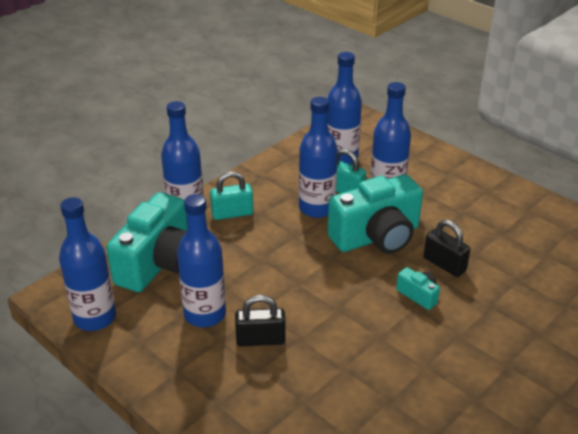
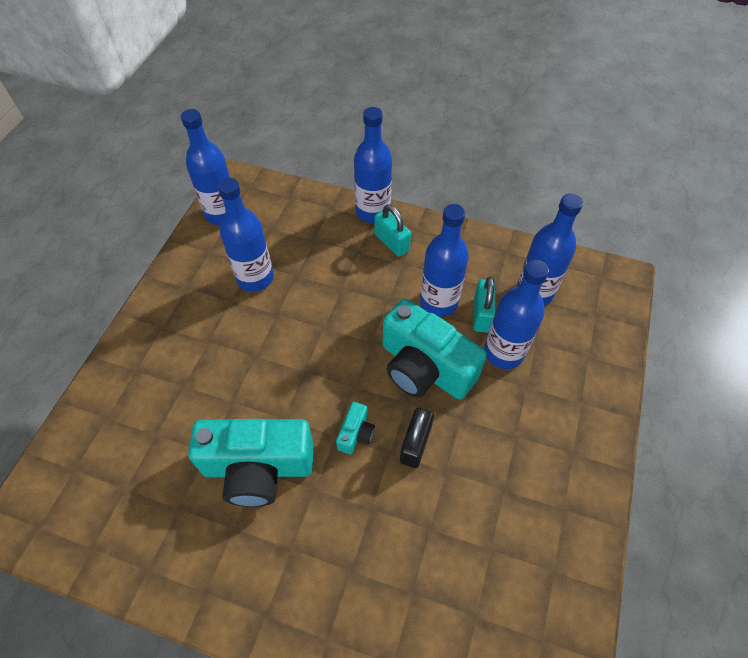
camera: 65 degrees right, 20 degrees up
turquoise camera [106,192,187,292] -> turquoise camera moved to [188,419,314,507]
black padlock [235,295,286,346] -> none

